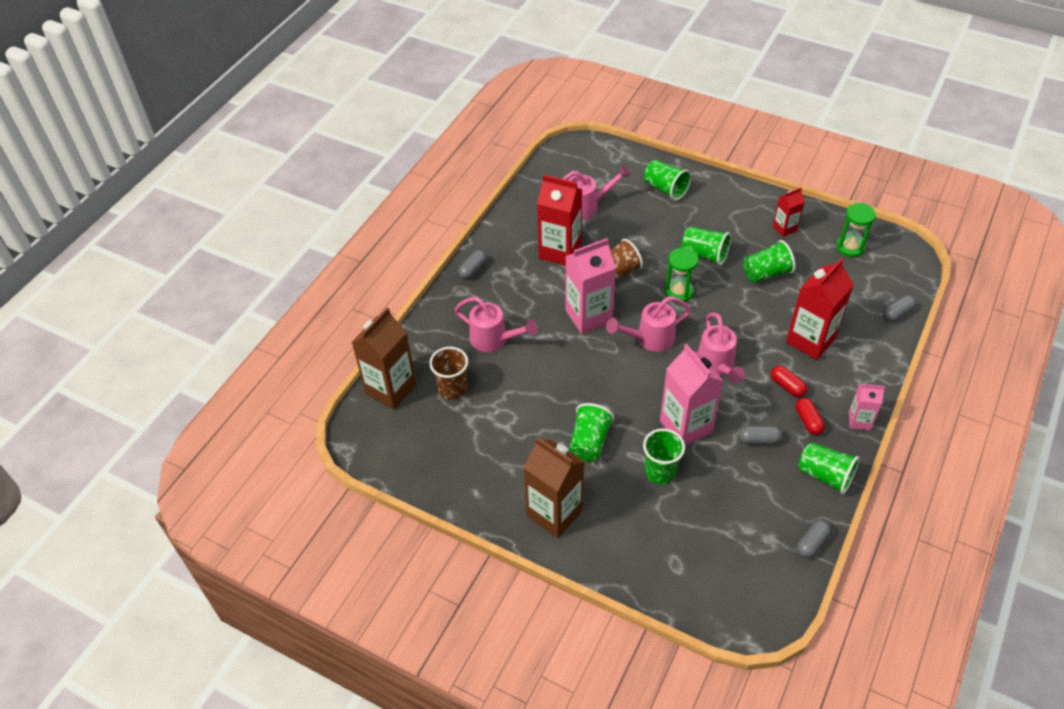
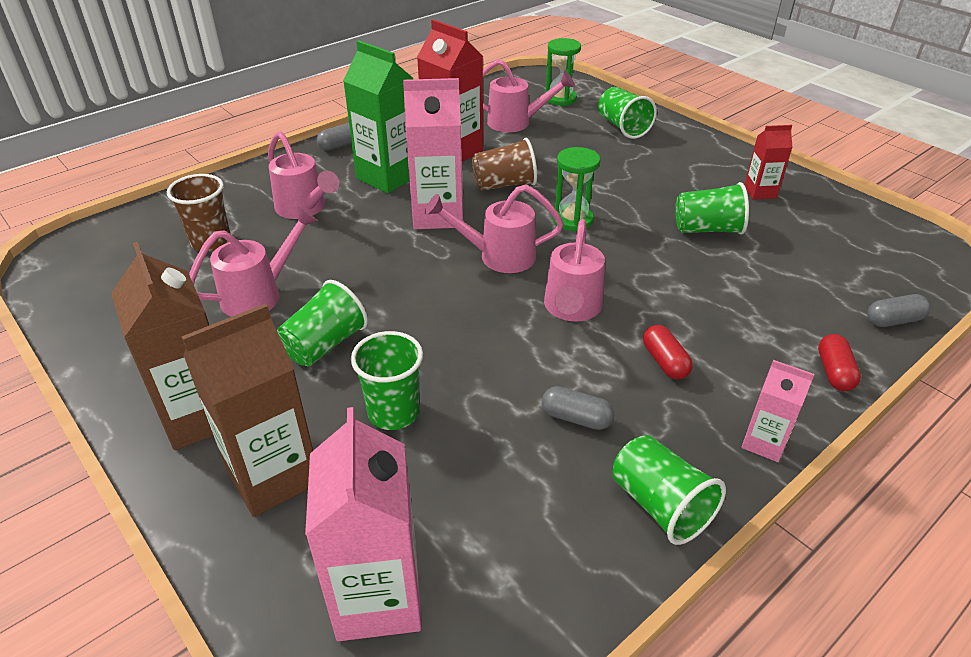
camera: 20 degrees right, 10 degrees down
brown carton [352,307,416,410] -> brown carton moved to [181,303,313,517]
pink carton [660,344,723,446] -> pink carton moved to [305,407,422,641]
green cup [681,226,731,266] -> none
red carton [786,258,854,360] -> none
red capsule [796,398,825,435] -> red capsule moved to [818,334,861,391]
grey capsule [797,520,831,558] -> none
green hourglass [836,203,876,257] -> green hourglass moved to [546,38,581,106]
none -> pink watering can [189,207,318,317]
none -> green carton [343,40,413,193]

